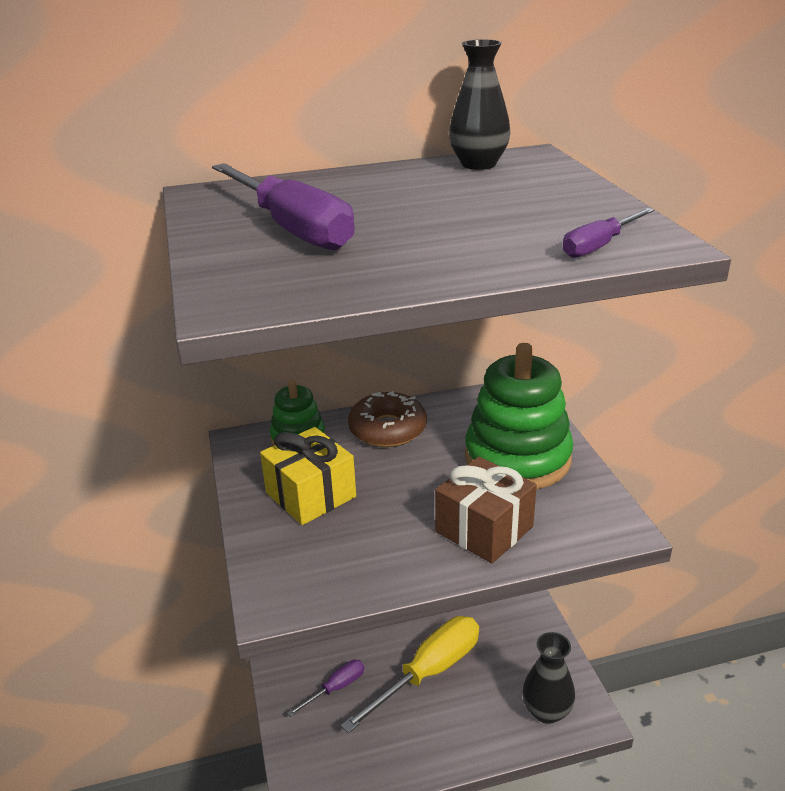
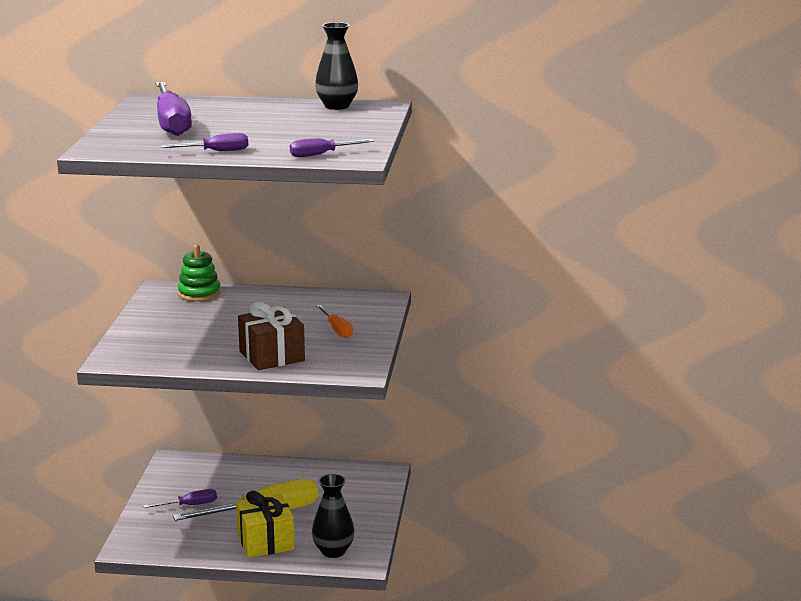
camera: 20 degrees right, 10 degrees down
yellow gift [260,427,356,525] -> yellow gift moved to [236,491,295,558]
brown donut [348,391,427,447] -> none
green stacking toy [465,343,573,490] -> orange screwdriver [317,305,353,338]
none -> purple screwdriver [161,133,248,151]

